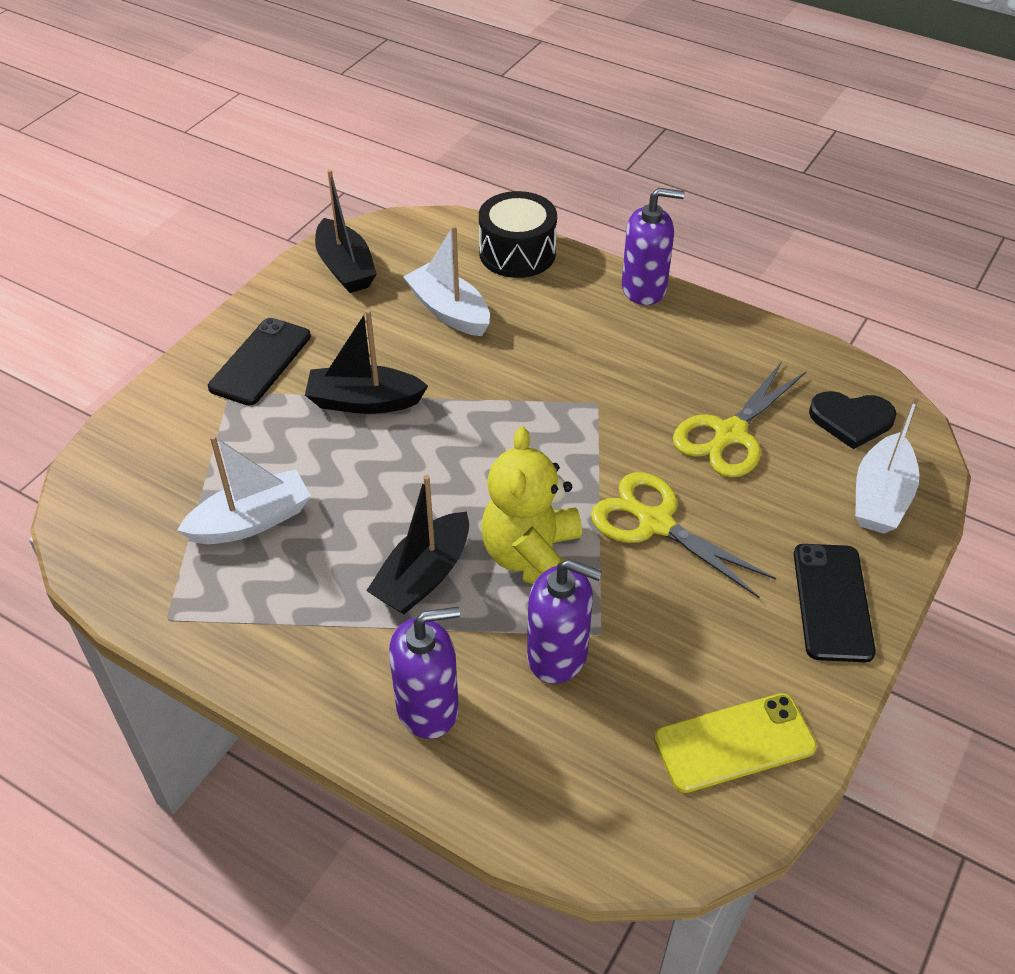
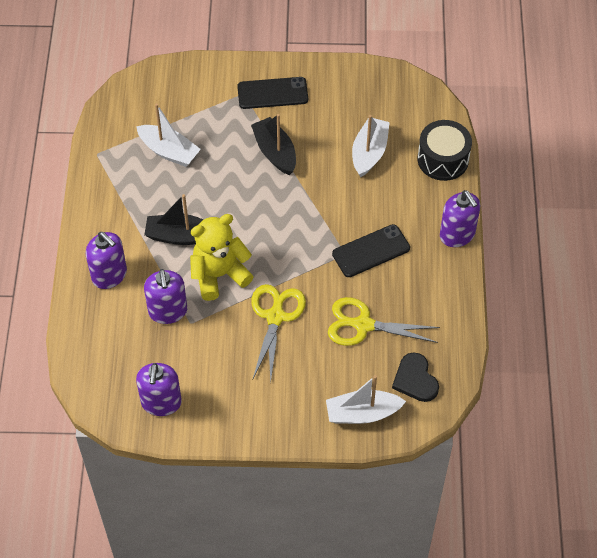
camera: 60 degrees right, 10 degrees up
black boat [315,169,377,293] -> none
yellow phone [654,693,817,793] -> purple soap dispenser [136,363,182,416]
black phone [794,544,876,662] -> black phone moved to [332,224,410,277]

